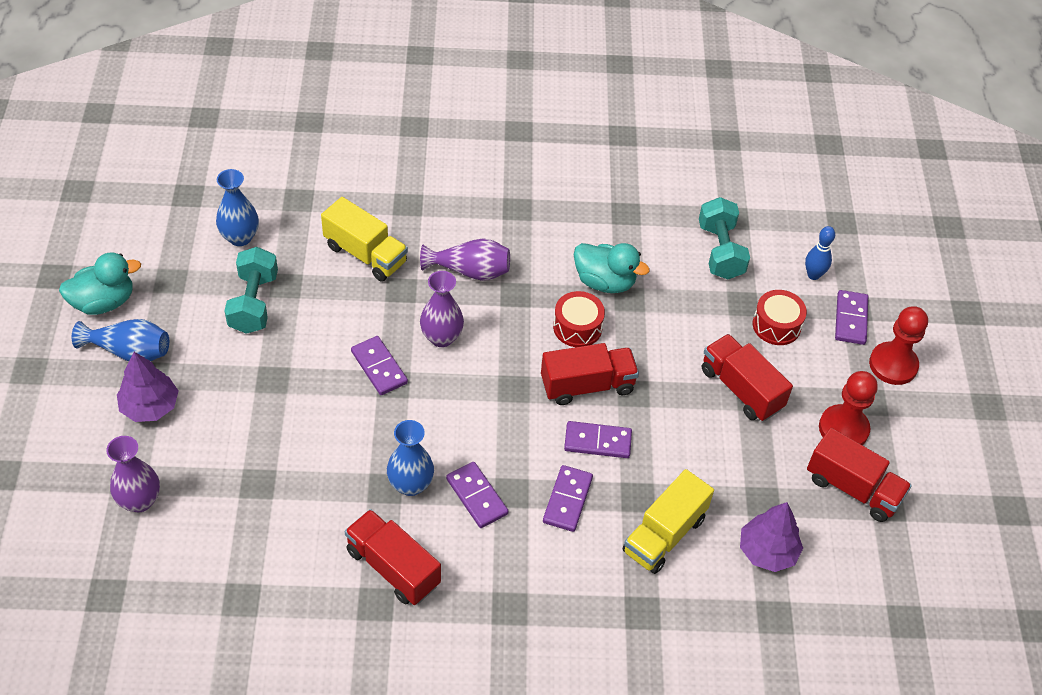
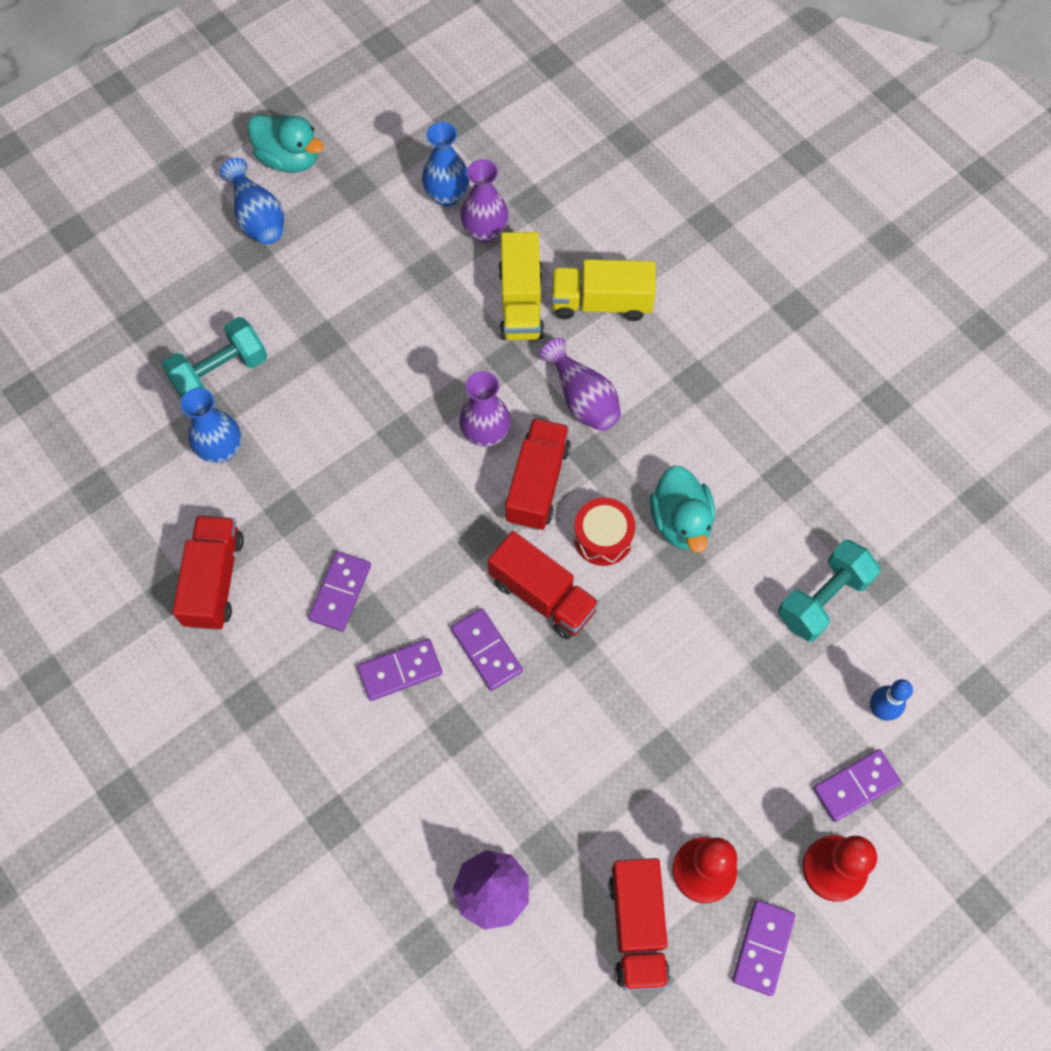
camera: 55 degrees right, 15 degrees up
purple vase [106,436,160,512] -> purple vase moved to [460,159,509,243]
purple tree [117,352,179,422] -> none
turquoise dumbbell [225,247,278,334] -> turquoise dumbbell moved to [162,317,267,398]
purple domino [351,336,408,395] -> purple domino moved to [732,900,795,996]
blue vase [387,420,434,496] -> blue vase moved to [181,388,241,463]
yellow truck [622,469,714,574] -> yellow truck moved to [552,259,656,321]
red truck [702,334,793,421] -> red truck moved to [505,418,571,530]
red drum [753,290,807,345] -> none

